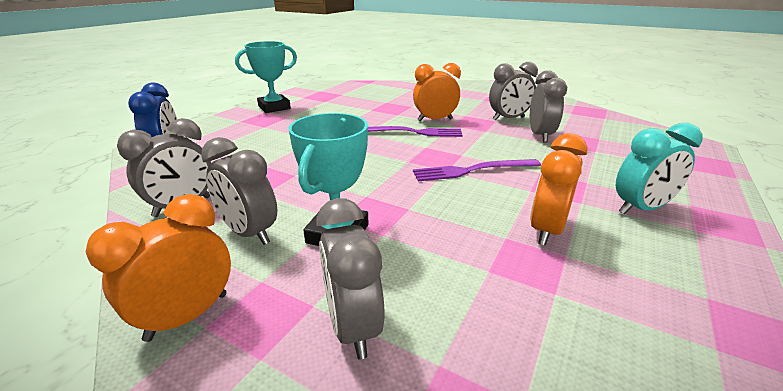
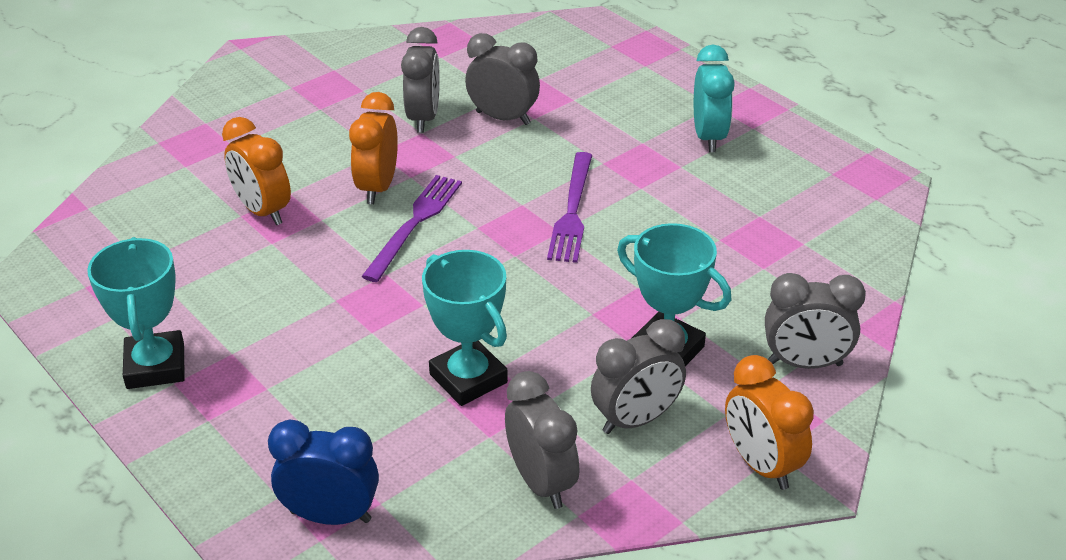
camera: 70 degrees left, 10 degrees up
orange clock [530,133,588,245] -> orange clock moved to [222,117,291,225]
none -> turquoise trophy [422,250,508,406]

